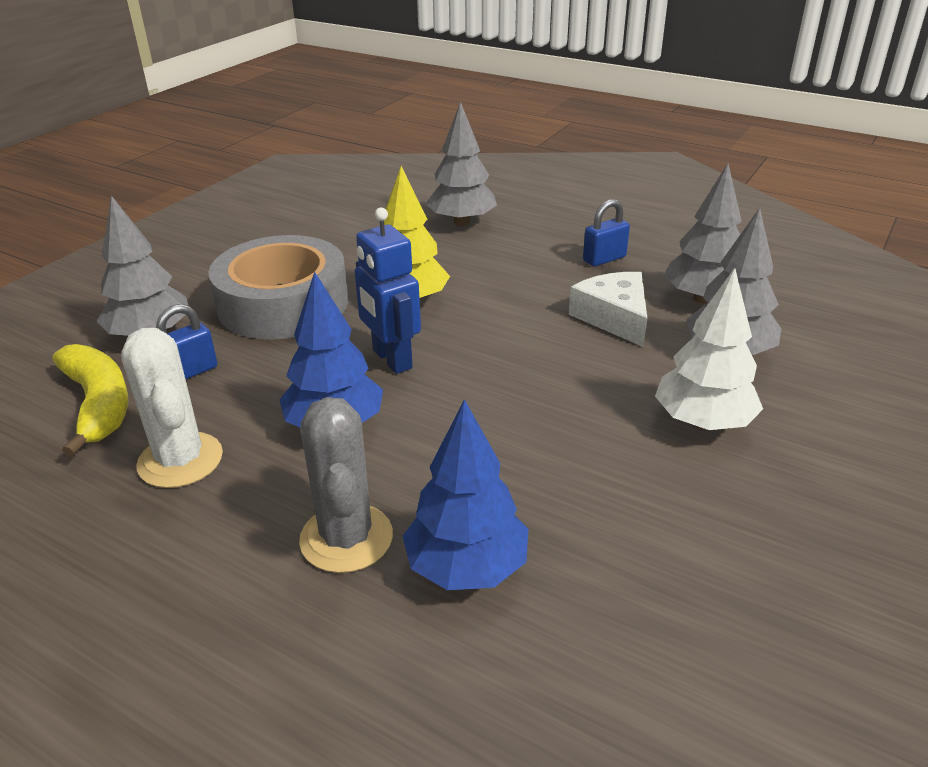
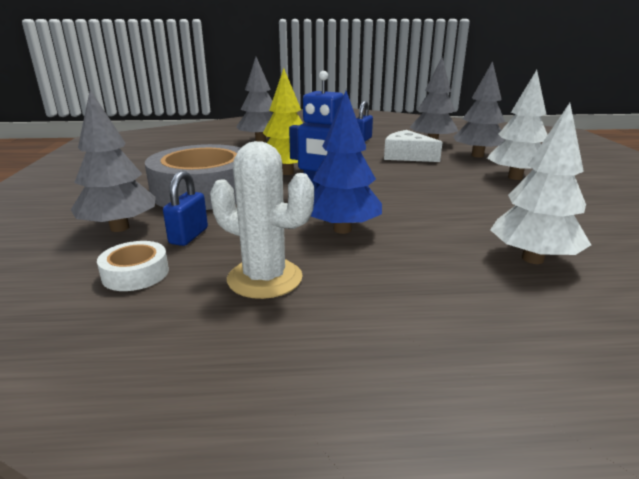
camera: 35 degrees left, 10 degrees down
yellow banana [52,344,128,457] -> white tape [97,241,169,291]
grey cactus [299,397,393,573] -> none
blue tree [403,399,528,590] -> white tree [490,103,591,264]

